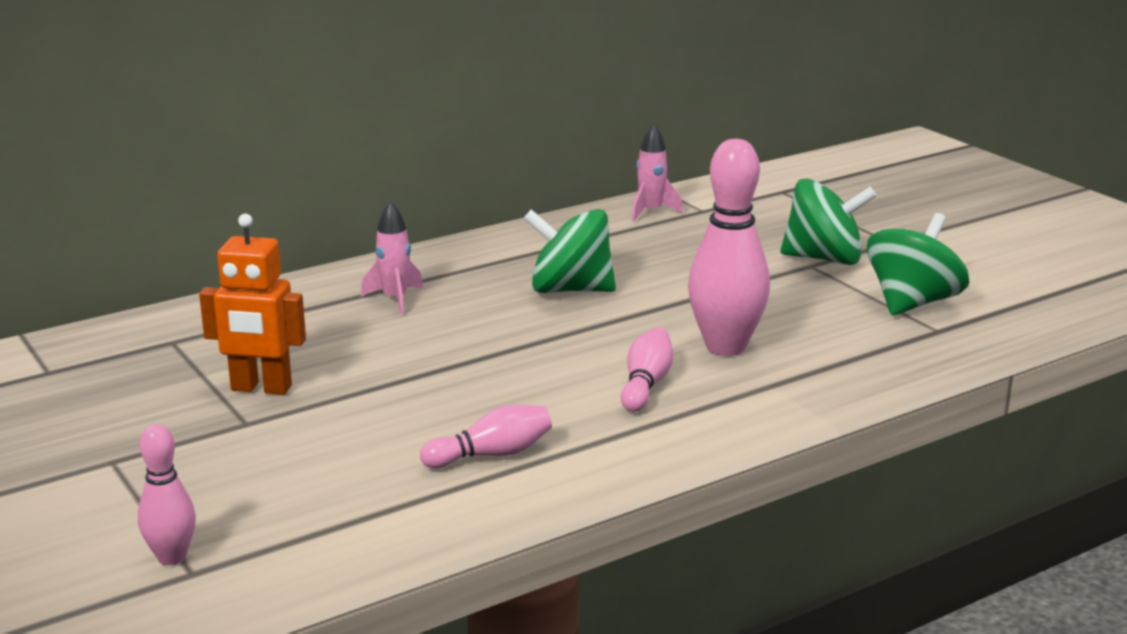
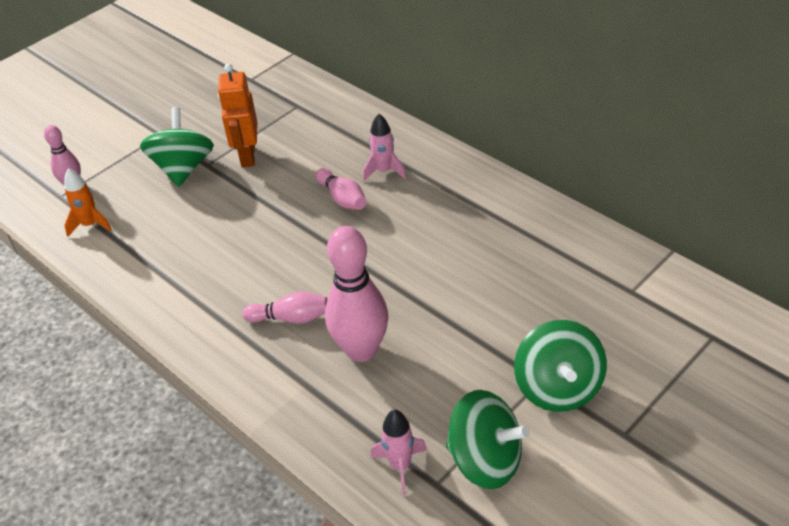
camera: 80 degrees right, 20 degrees up
pink bowling pin [420,404,552,468] -> pink bowling pin moved to [316,168,367,210]
green spinning top [523,209,616,293] -> green spinning top moved to [140,107,214,187]
pink rocket [632,123,683,222] -> pink rocket moved to [371,410,427,495]
none -> orange rocket [64,168,112,237]

